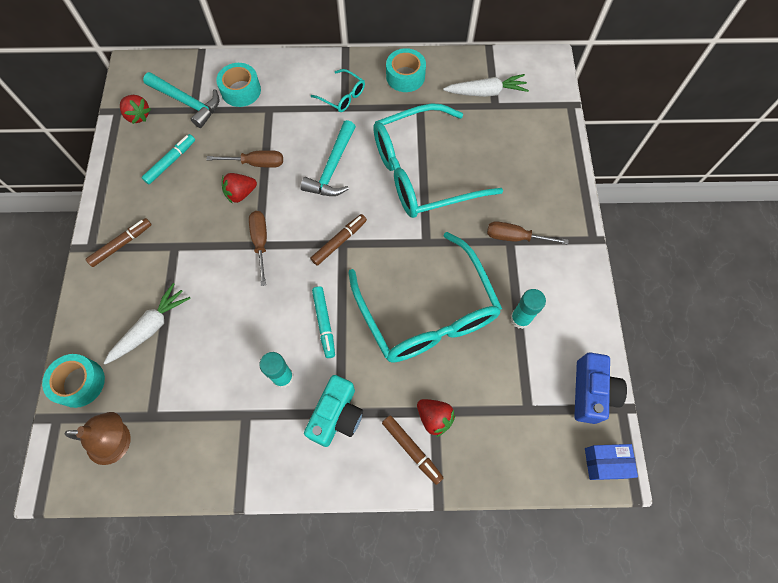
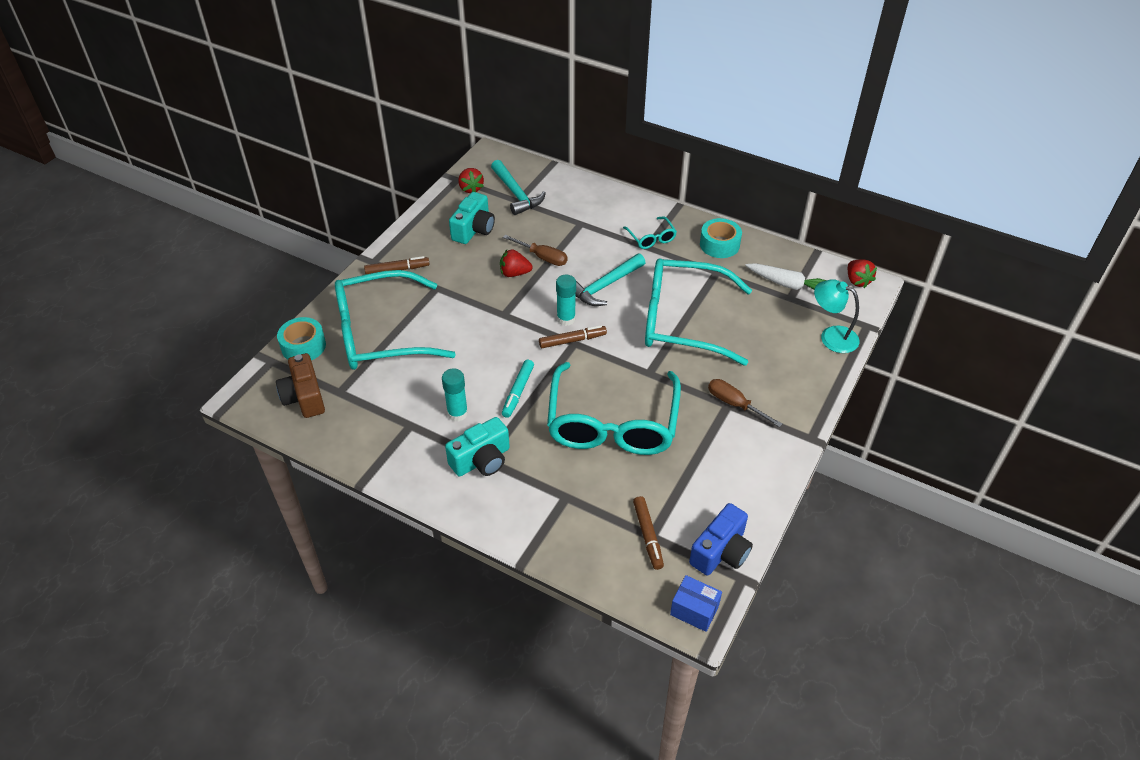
camera: 30 degrees right, 20 degrees down
brown lamp [64,412,131,465] -> brown camera [276,353,325,418]
white carrot [104,283,191,364] -> turquoise glasses [335,270,456,370]
turquoise marker [142,134,195,184] -> turquoise camera [449,192,495,244]
turquoise tape [216,63,261,107] -> none
brown screwdriver [249,211,267,286] -> none
brown marker [382,415,443,485] -> brown marker moved to [633,496,664,570]
red strawberry [417,399,455,437] -> red strawberry moved to [848,259,877,288]
turquoise glue stick [510,289,546,329] -> turquoise glue stick moved to [556,275,576,326]
none -> turquoise lamp [814,279,859,353]

